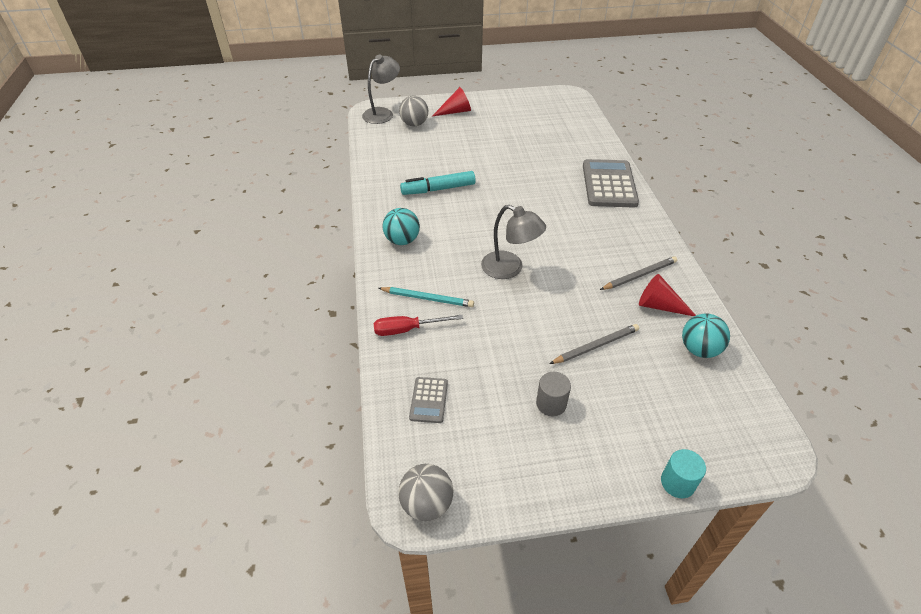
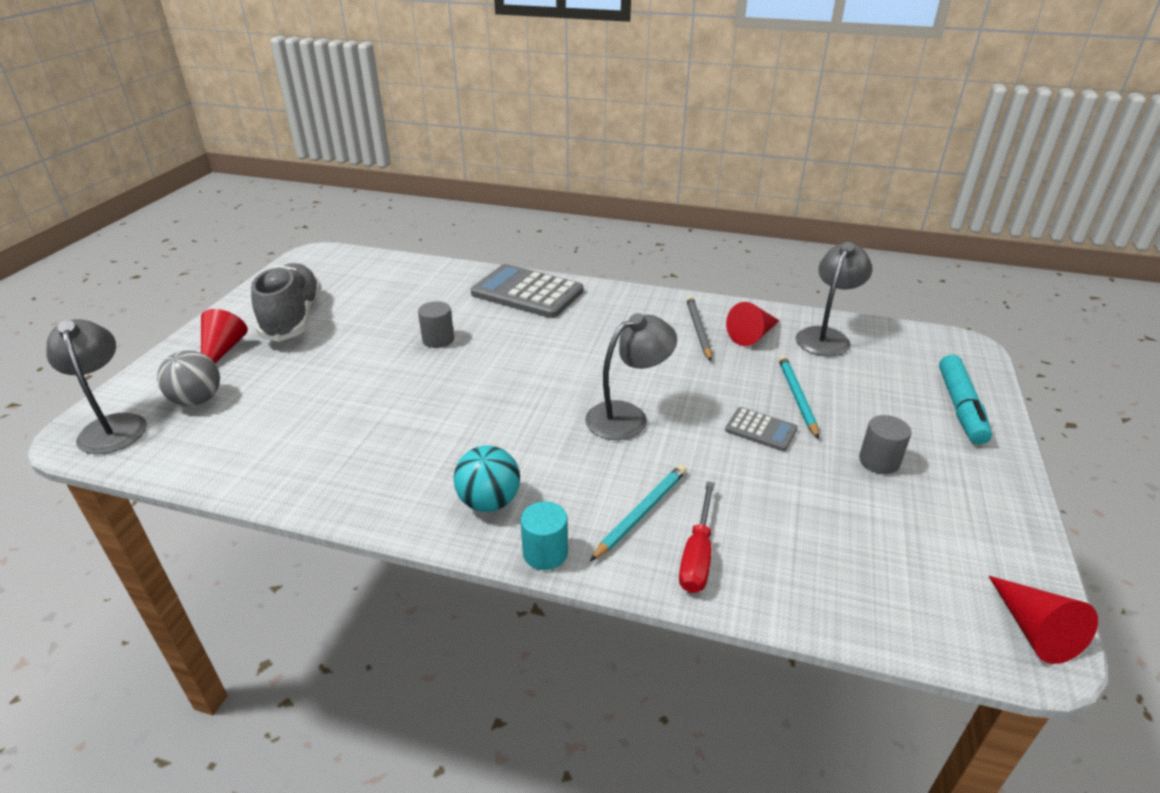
camera: 65 degrees left, 10 degrees down
grey ball [398,464,453,521] -> red cone [989,576,1098,664]
turquoise marker [400,171,476,195] -> turquoise marker moved to [939,355,992,444]
grey calculator [409,377,448,423] -> grey calculator moved to [725,407,798,451]
grey pencil [550,324,639,364] -> turquoise pencil [778,355,819,439]
turquoise cylinder [661,449,706,498] -> turquoise cylinder moved to [520,501,568,570]
turquoise ball [682,313,730,358] -> grey lamp [796,242,872,356]
none -> grey shoe [251,263,321,342]
none -> grey cylinder [418,301,454,348]

